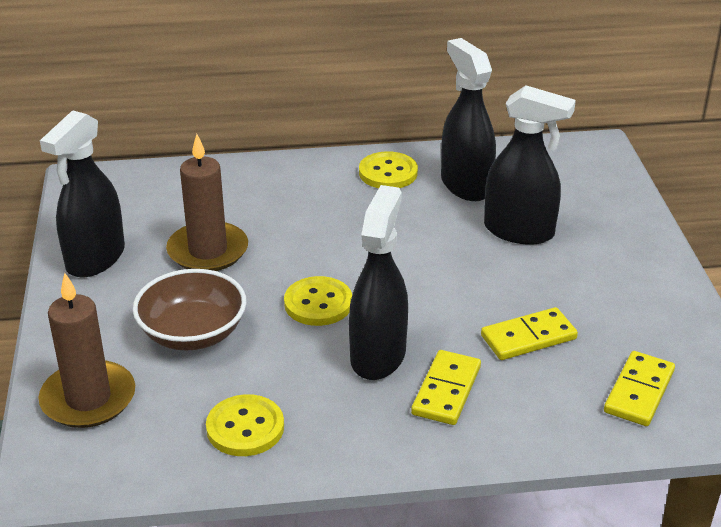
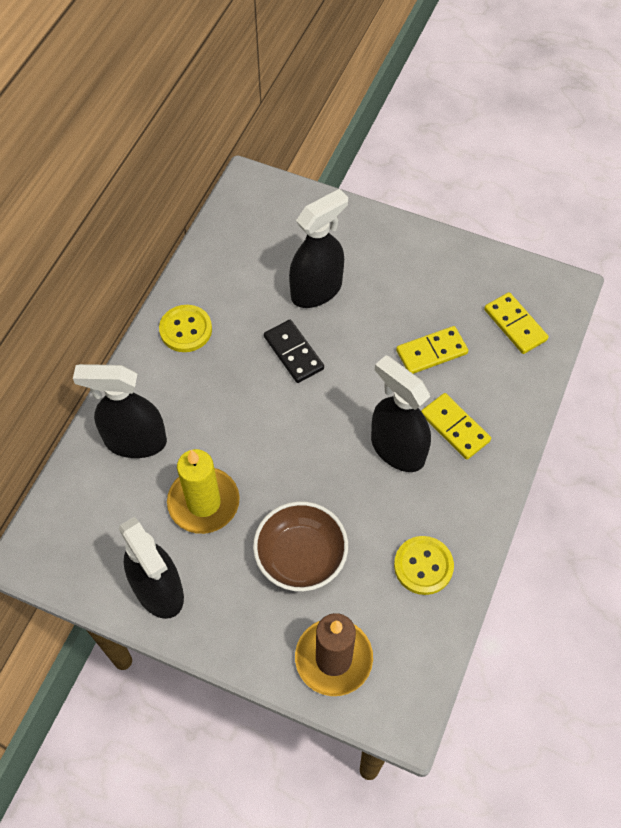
camera: 60 degrees left, 25 degrees up
brown candle [166,134,248,271] -> yellow candle [167,449,240,534]
yellow button [284,276,352,326] -> none
black spray bottle [441,38,496,201] -> black spray bottle moved to [73,364,167,458]
yellow domino [481,307,578,360] -> yellow domino turned 60 degrees clockwise [396,326,468,374]
none -> black domino [264,320,324,383]

